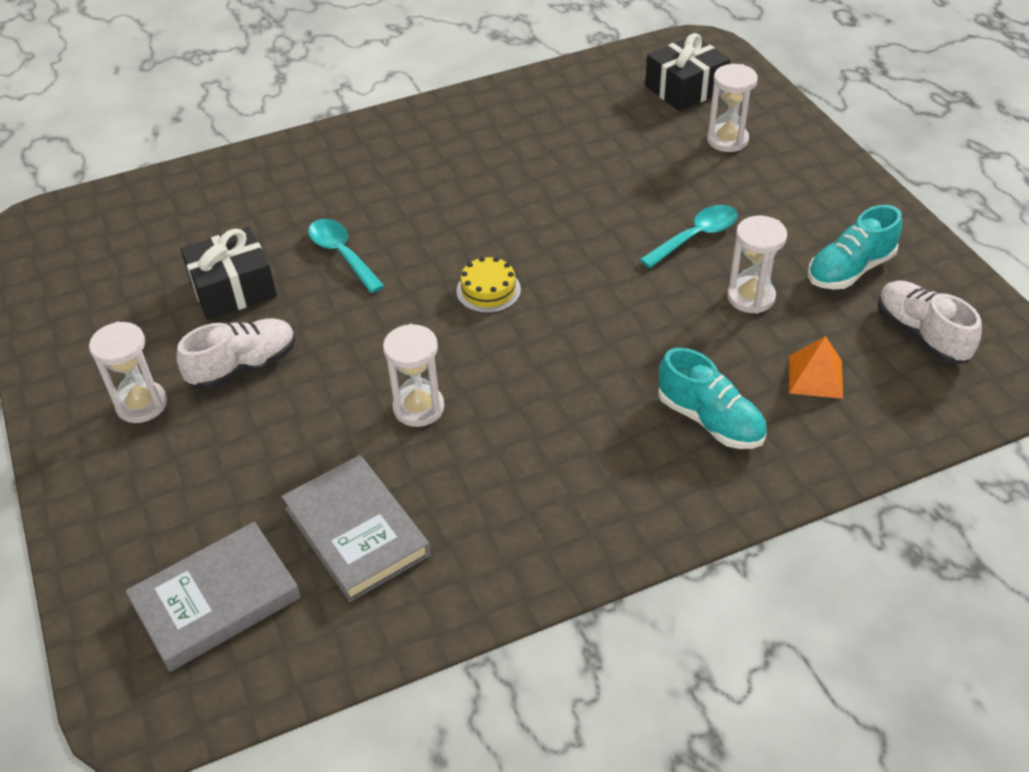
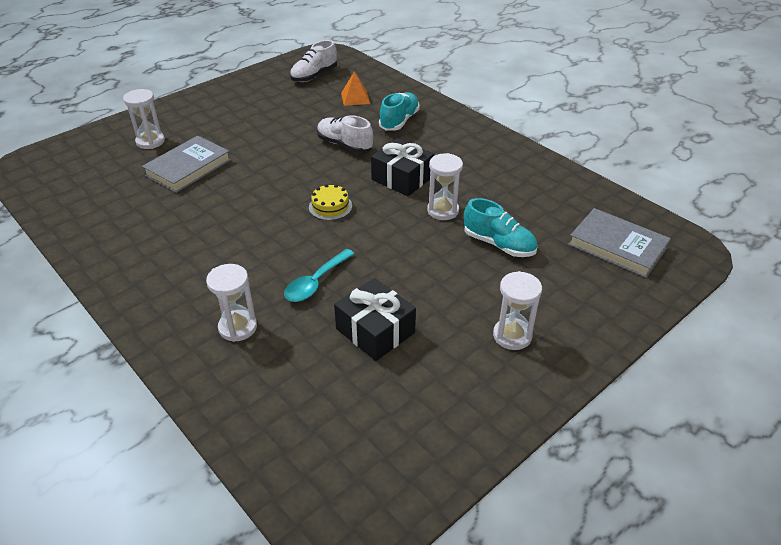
camera: 110 degrees left, 5 degrees down
white shoe [176,318,295,390] -> white shoe moved to [317,115,373,153]
grey book [282,455,431,602] -> grey book moved to [142,136,231,193]
turquoise spoon [640,205,738,268] -> none
black gift [645,33,730,111] -> black gift moved to [371,138,434,196]
white hourglass [727,216,787,314] -> white hourglass moved to [206,264,257,342]
turquoise shoe [808,205,902,289] -> turquoise shoe moved to [464,198,538,257]

